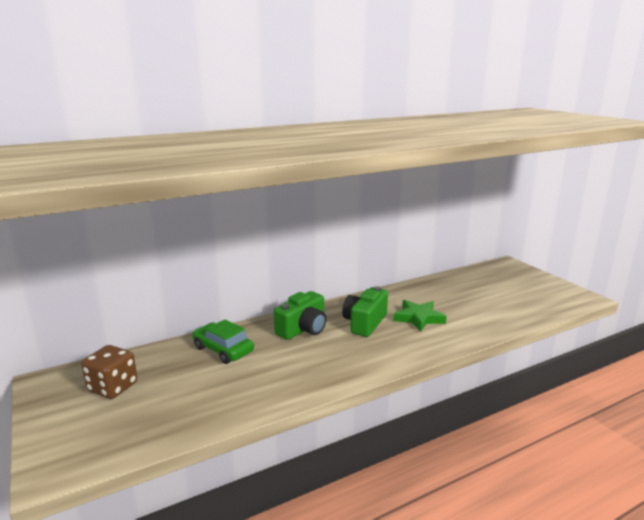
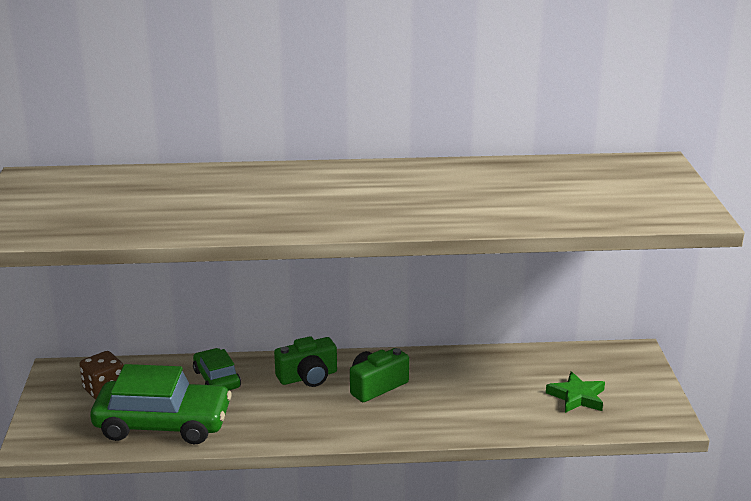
camera: 25 degrees right, 5 degrees up
green star [393,300,447,332] -> green star moved to [546,371,605,413]
none -> green car [90,364,232,445]

